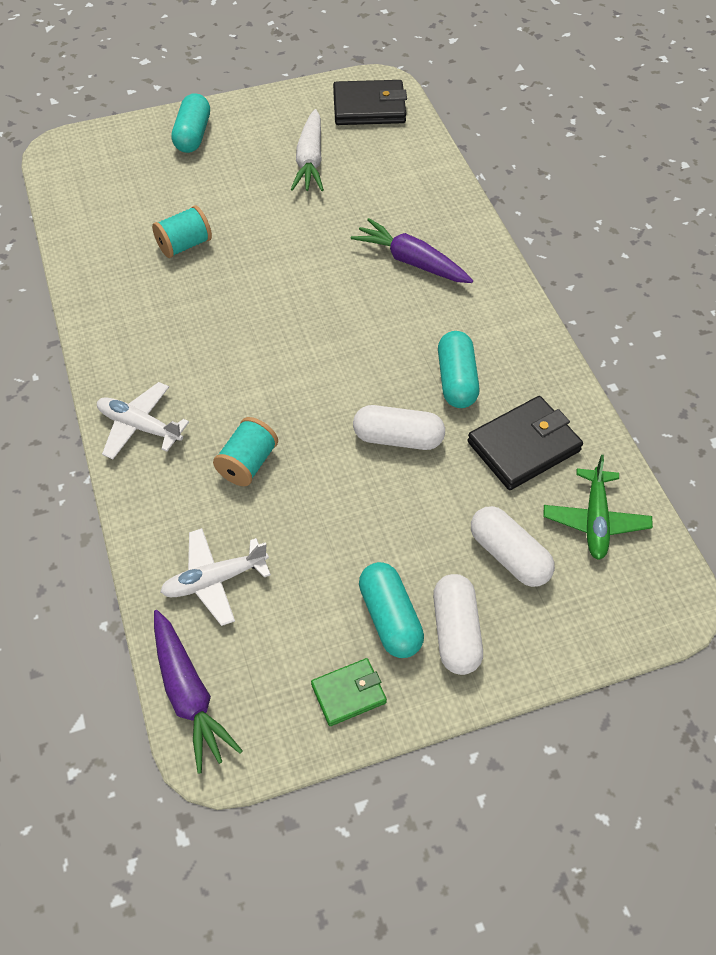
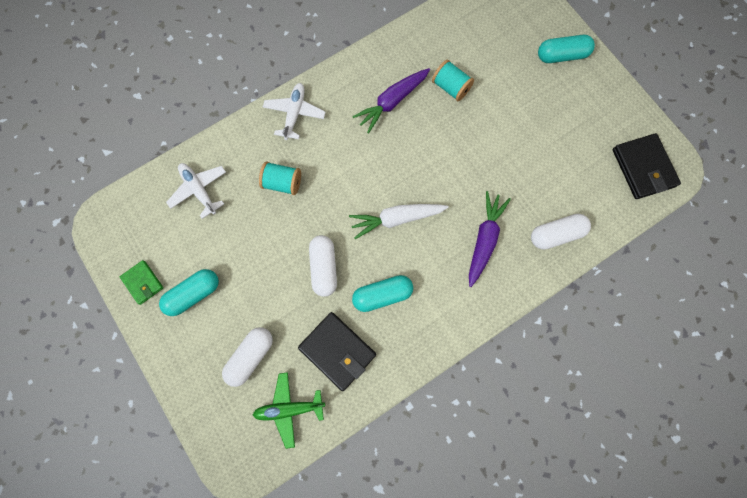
camera: 75 degrees right, 20 degrees up
purple carrot [154,610,243,774] -> purple carrot moved to [352,68,430,133]
white carrot [291,109,324,191] -> white carrot moved to [349,204,449,239]
white capsule [433,574,483,675] -> white capsule moved to [531,214,591,250]

